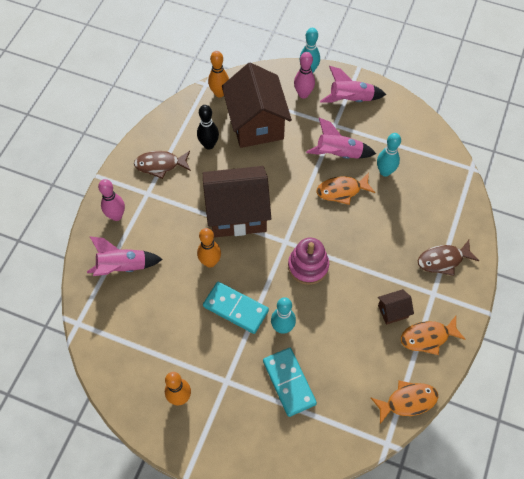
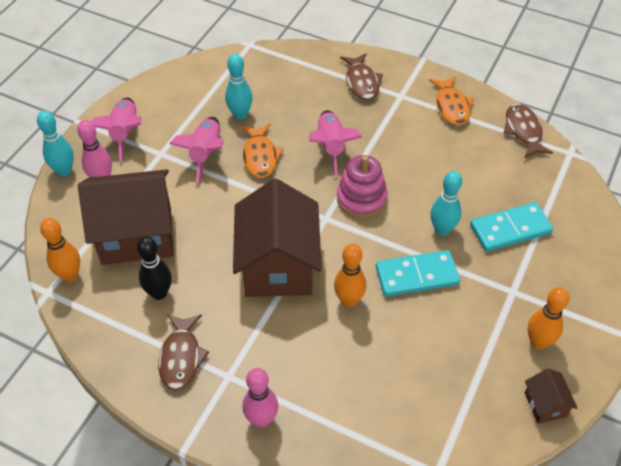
camera: 85 degrees left, 10 degrees down
pink rocket [87,236,163,276] -> pink rocket moved to [309,110,362,177]
turquoise domino [203,282,269,334] -> turquoise domino turned 45 degrees clockwise [376,250,460,297]
orange fish [371,380,438,424] -> brown fish [504,104,553,158]
brown house [378,289,414,325] -> brown house moved to [525,369,577,424]

